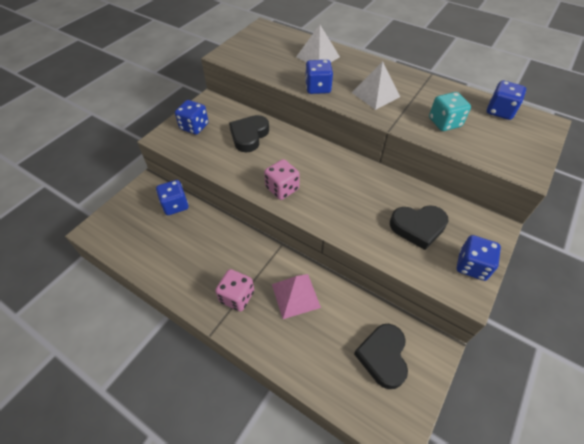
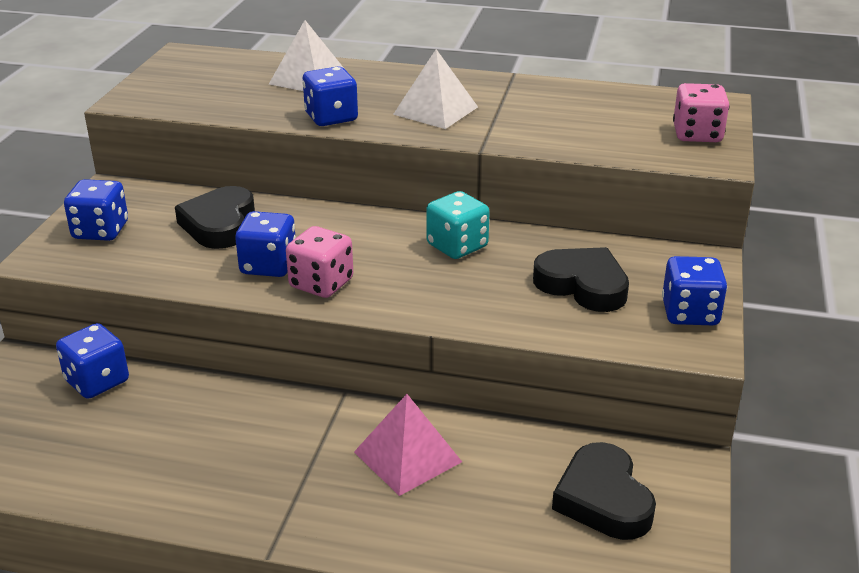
camera: 20 degrees left, 20 degrees down
pink dice [215,269,254,312] -> pink dice moved to [673,83,729,142]
black heart [390,205,449,250] -> black heart turned 120 degrees counterclockwise [533,247,629,312]
turquoise dice [429,92,471,131] -> turquoise dice moved to [426,191,490,259]
blue dice [487,81,526,120] -> blue dice moved to [235,211,296,277]

